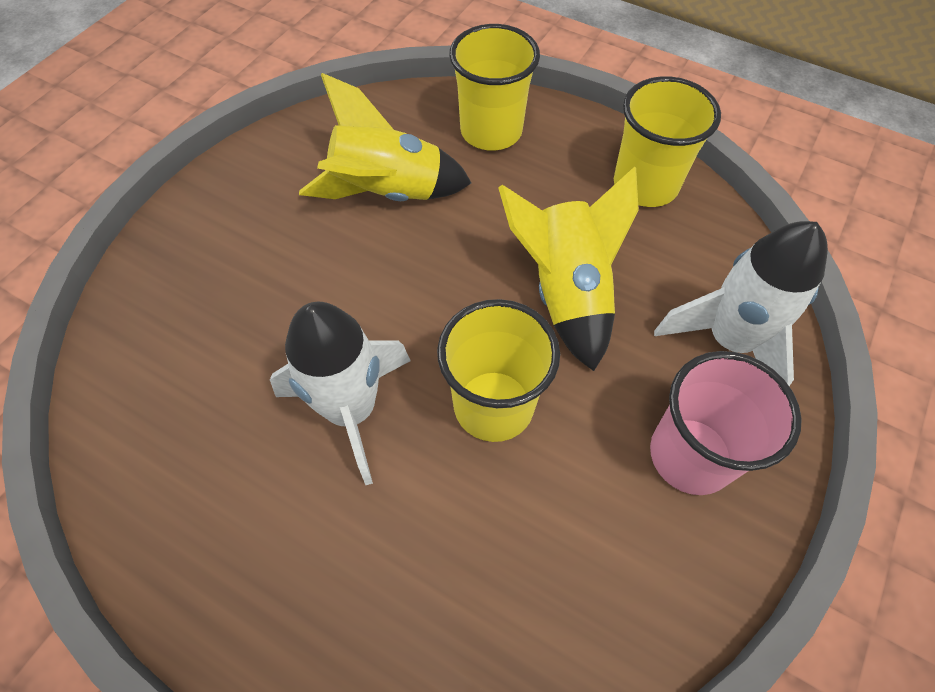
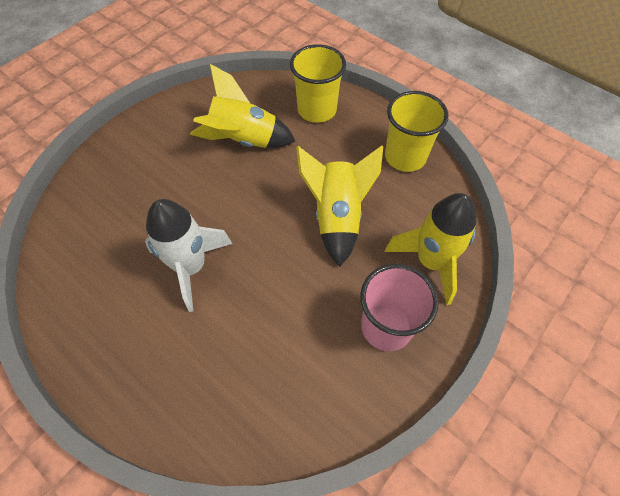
camera: 10 degrees right, 0 degrees up
yellow cup [437,299,560,442] -> none
white rocket [654,221,828,386] -> yellow rocket [385,193,477,305]

